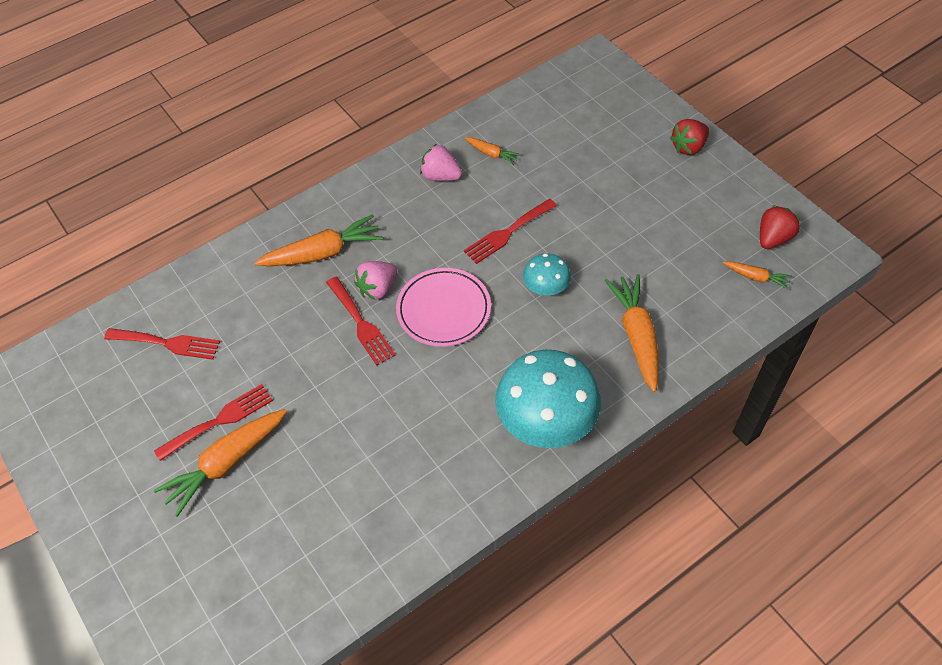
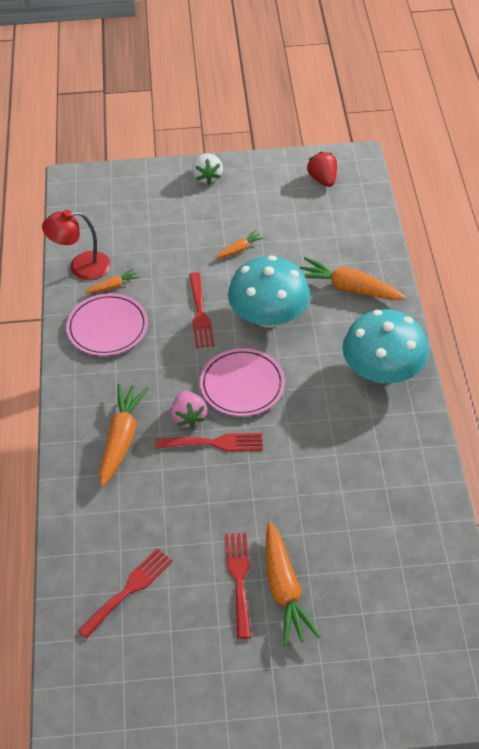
camera: 60 degrees left, 5 degrees down
pink strawberry [420,144,462,181] -> pink plate [66,293,148,356]
turquoise mushroom [523,253,571,296] -> turquoise mushroom [228,255,310,327], size x1.98
red strawberry [670,119,709,155] -> white strawberry [192,153,223,185]
orange carrot [723,261,792,290] -> orange carrot moved to [215,230,264,258]
none -> red lamp [42,210,110,280]

